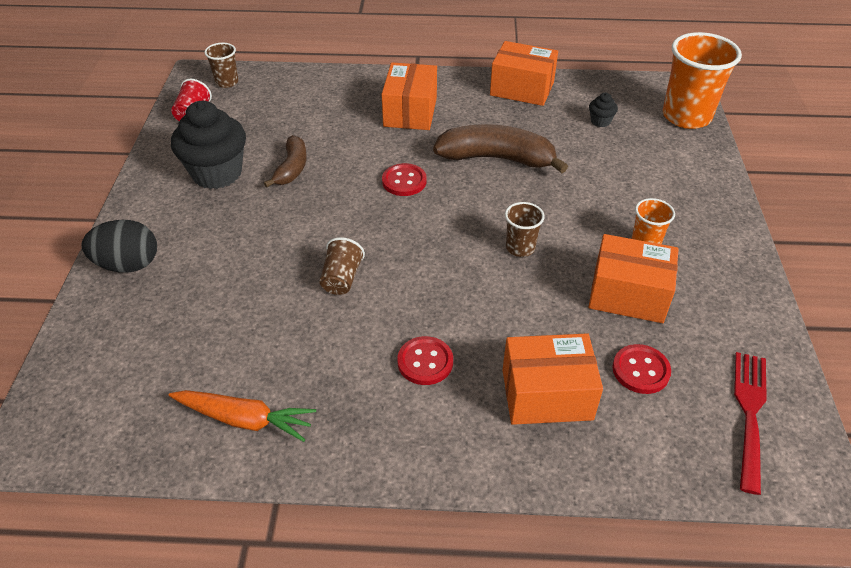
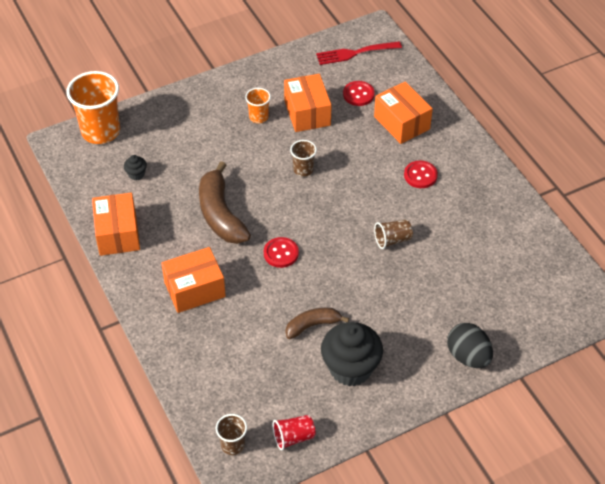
camera: 120 degrees left, 5 degrees up
orange carrot [169,390,316,442] -> none

